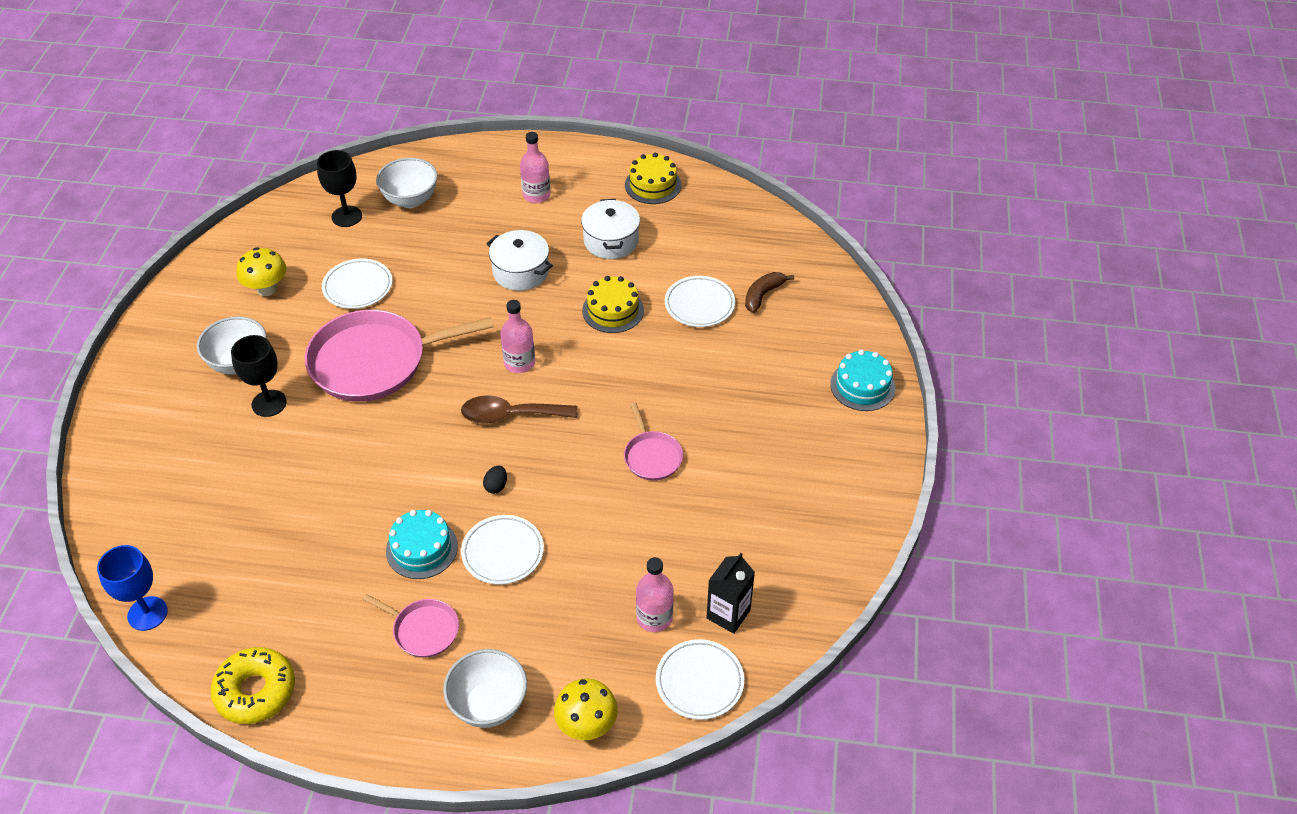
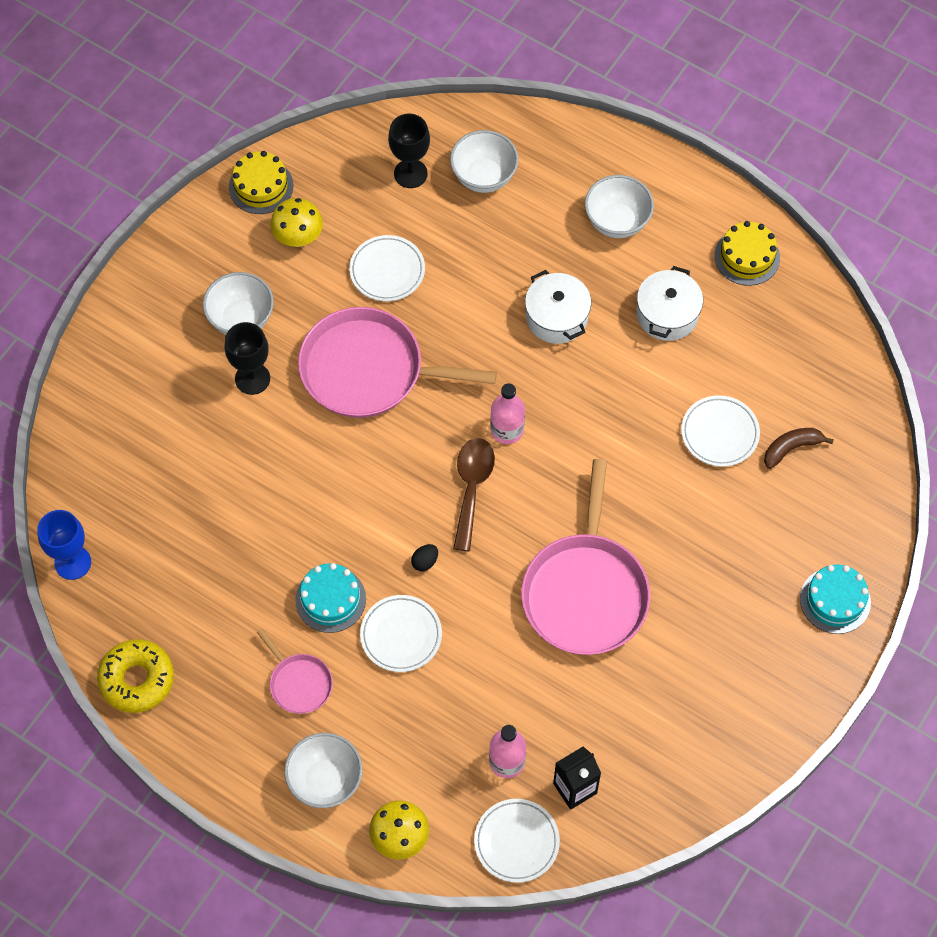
camera: 25 degrees right, 15 degrees up
brown spoon [461,395,578,424] -> brown spoon turned 75 degrees clockwise [453,438,495,551]
pink bottle [520,132,551,203] -> white bowl [585,175,654,238]
yellow cake [582,276,644,333] -> yellow cake moved to [229,151,293,214]
pink pan [624,403,683,481] -> pink pan [521,459,650,655], size x2.08

